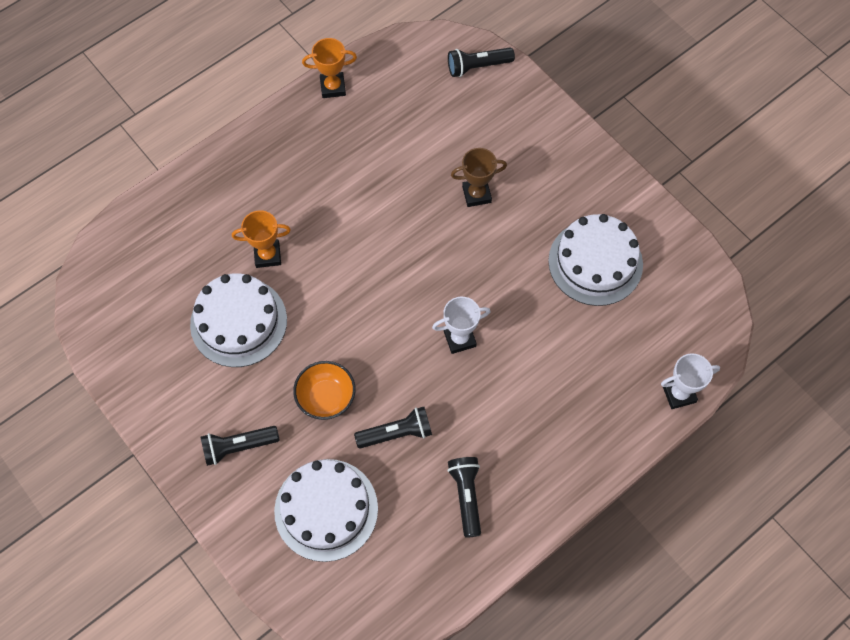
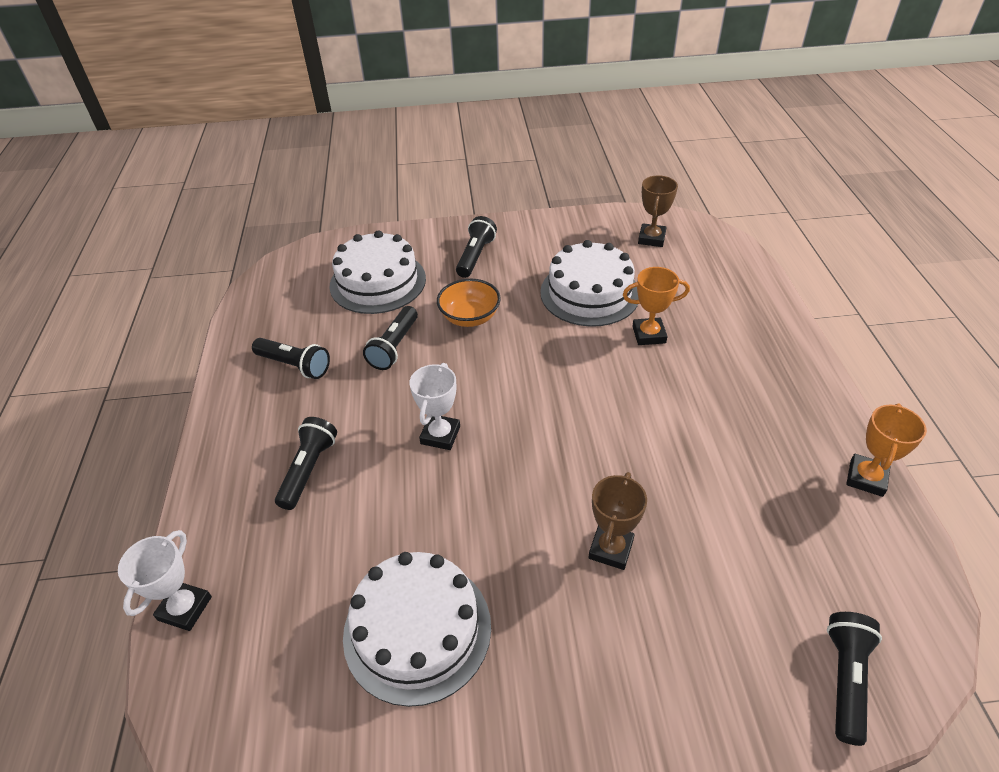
camera: 125 degrees right, 20 degrees down
orange trophy [232,210,291,268] -> orange trophy turned 60 degrees clockwise [623,267,690,345]
none -> black flashlight [275,417,337,510]
none -> brown trophy [638,175,678,247]

